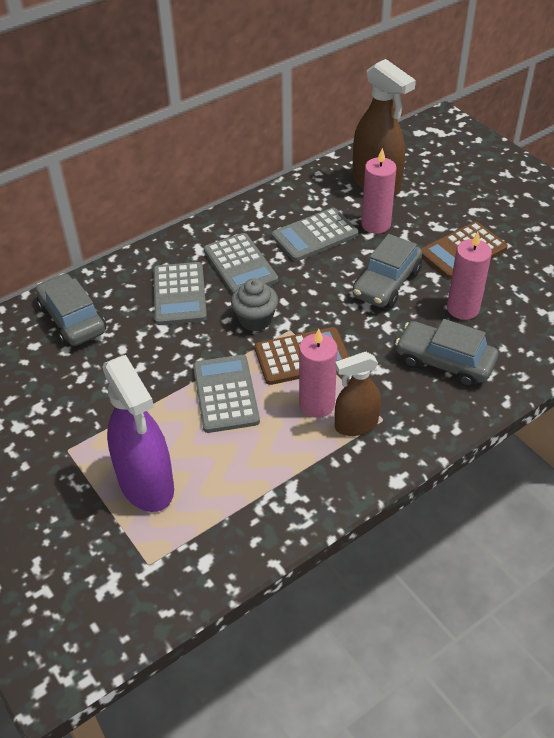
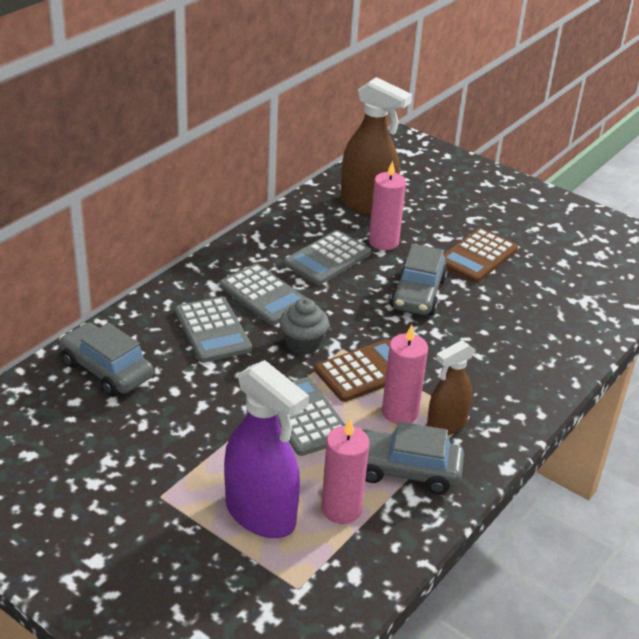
camera: 20 degrees left, 10 degrees down
grey car [395,319,498,387] -> grey car moved to [363,422,464,494]
pink candle [447,232,492,320] -> pink candle moved to [321,419,370,524]

